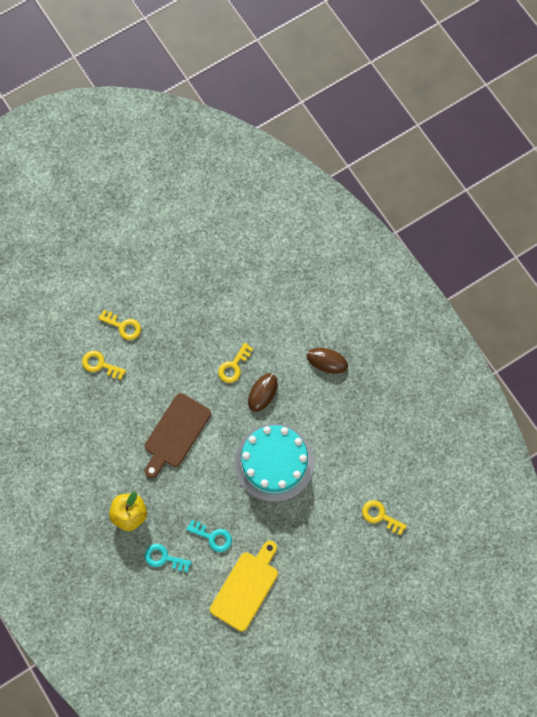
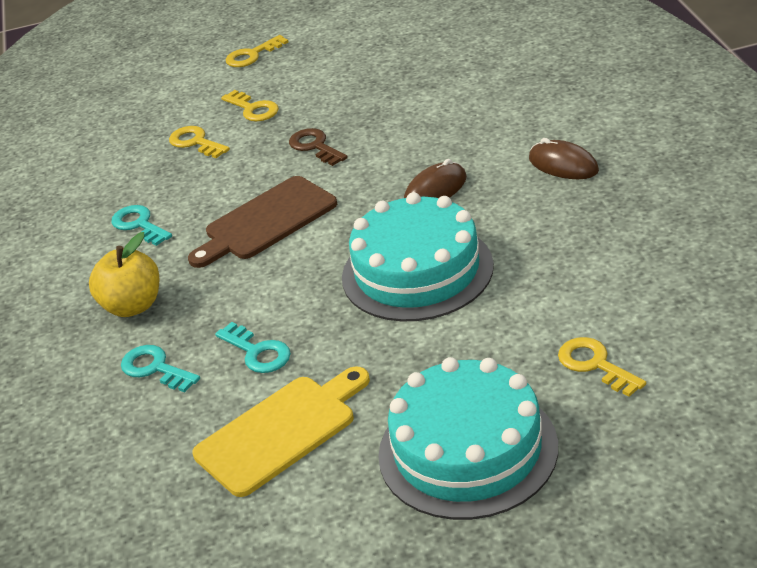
camera: 25 degrees right, 35 degrees down
yellow key [218,343,253,383] -> yellow key moved to [226,35,288,67]
none -> turquoise key [111,205,172,246]
none -> brown key [289,128,348,166]
none -> turquoise cake [378,357,558,520]

